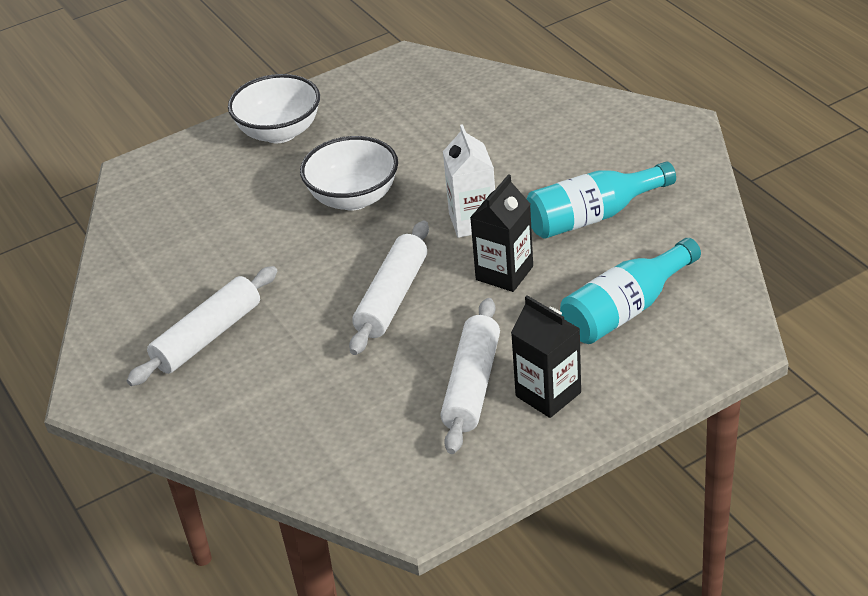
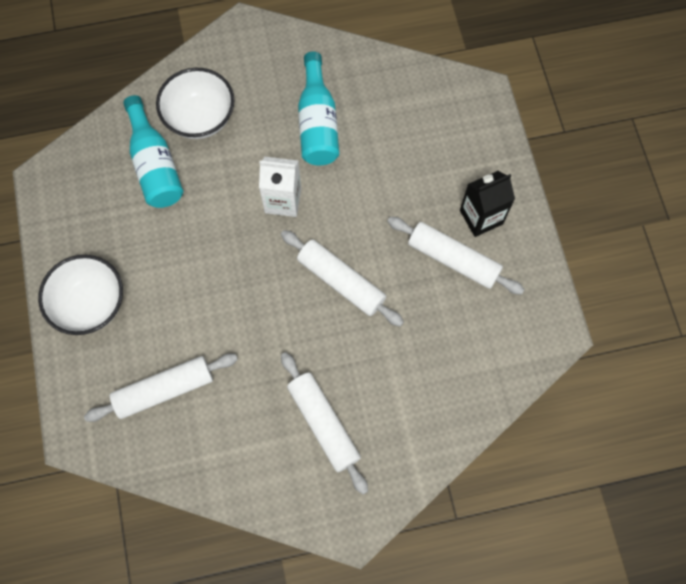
camera: 75 degrees left, 30 degrees up
white bowl [300,136,398,210] -> white bowl moved to [156,68,235,139]
black carton [470,174,533,292] -> none
turquoise bottle [560,238,701,344] -> turquoise bottle moved to [123,95,183,208]
none -> white rolling pin [84,353,238,422]

